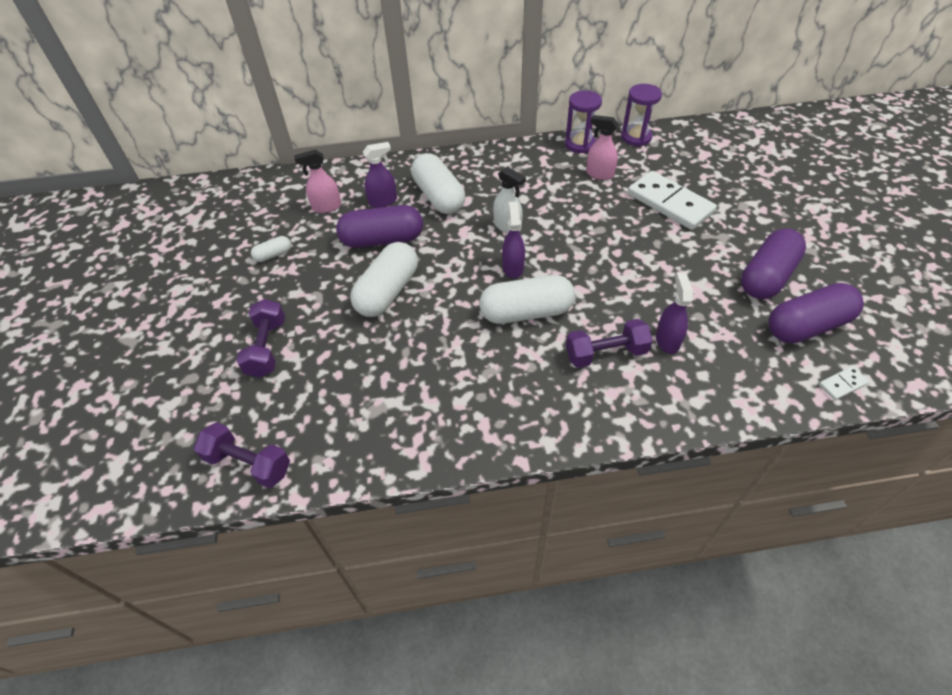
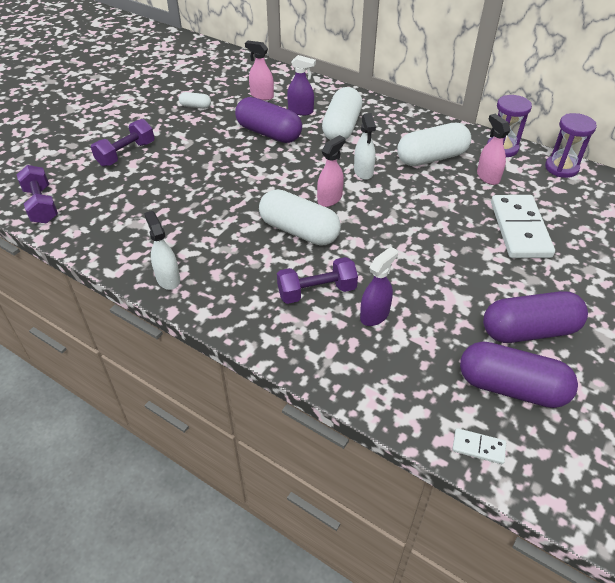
camera: 40 degrees right, 5 degrees down
white capsule [350,242,418,317] -> white capsule moved to [397,123,471,166]
purple spray bottle [502,202,525,278] -> pink spray bottle [317,135,345,207]
purple dumbbell [566,319,653,368] -> purple dumbbell turned 45 degrees counterclockwise [277,257,358,304]
none -> white spray bottle [144,211,180,290]

